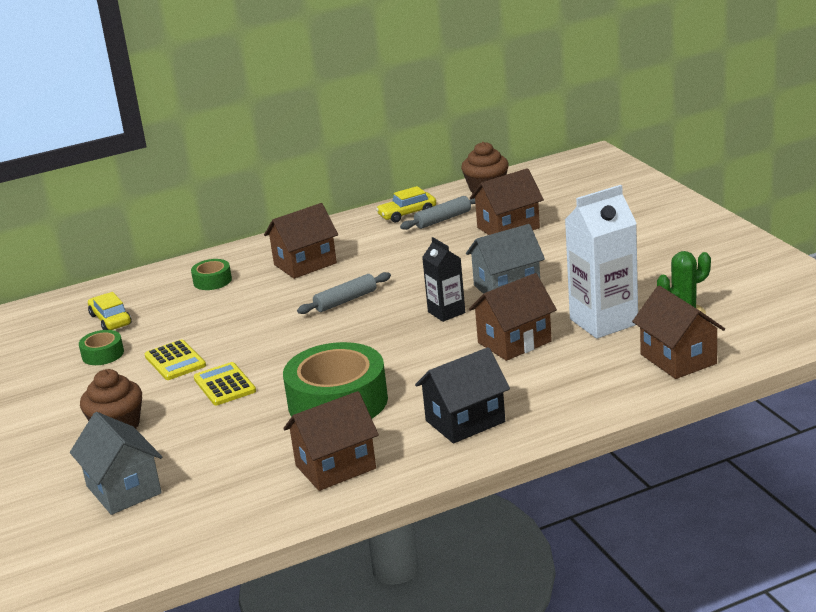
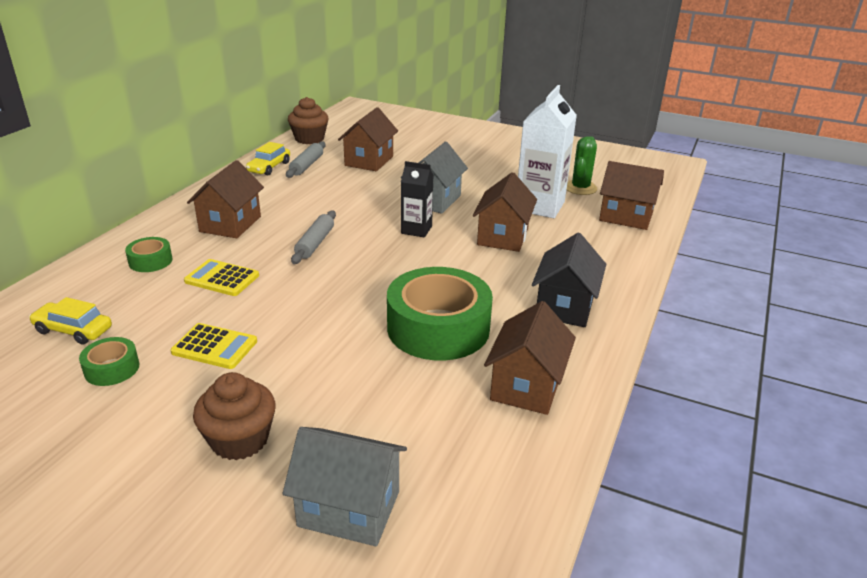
camera: 45 degrees left, 5 degrees up
yellow calculator [194,362,256,405] -> yellow calculator moved to [184,259,259,296]

